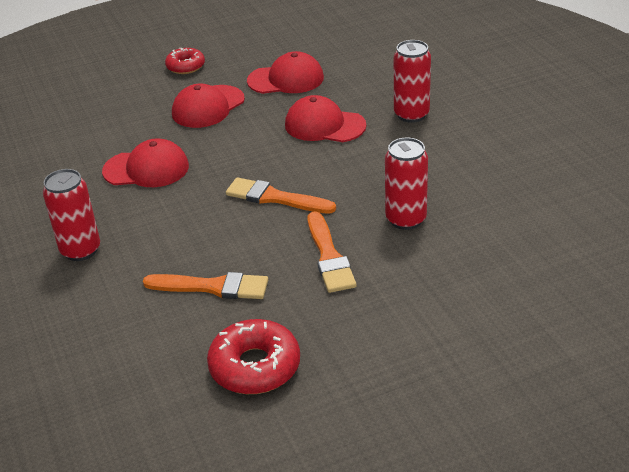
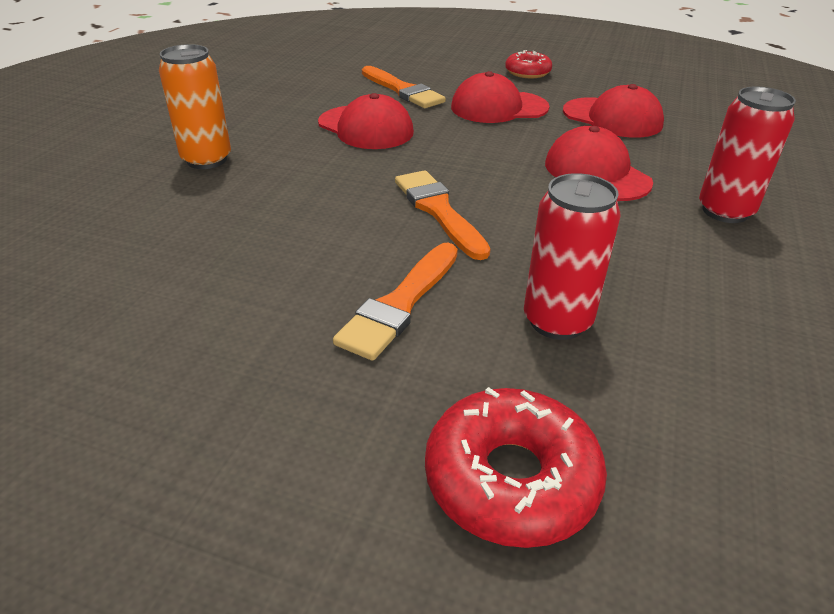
camera: 40 degrees right, 0 degrees up
red can [43,169,100,261] -> orange can [159,44,231,169]
orange brush [143,272,268,299] -> orange brush moved to [362,66,446,108]
red donut [207,319,300,394] -> red donut moved to [425,387,607,548]

